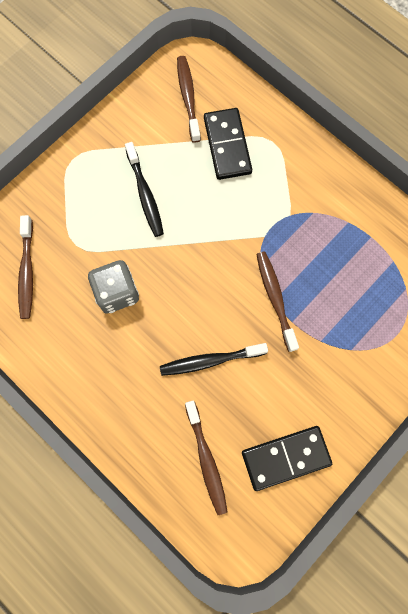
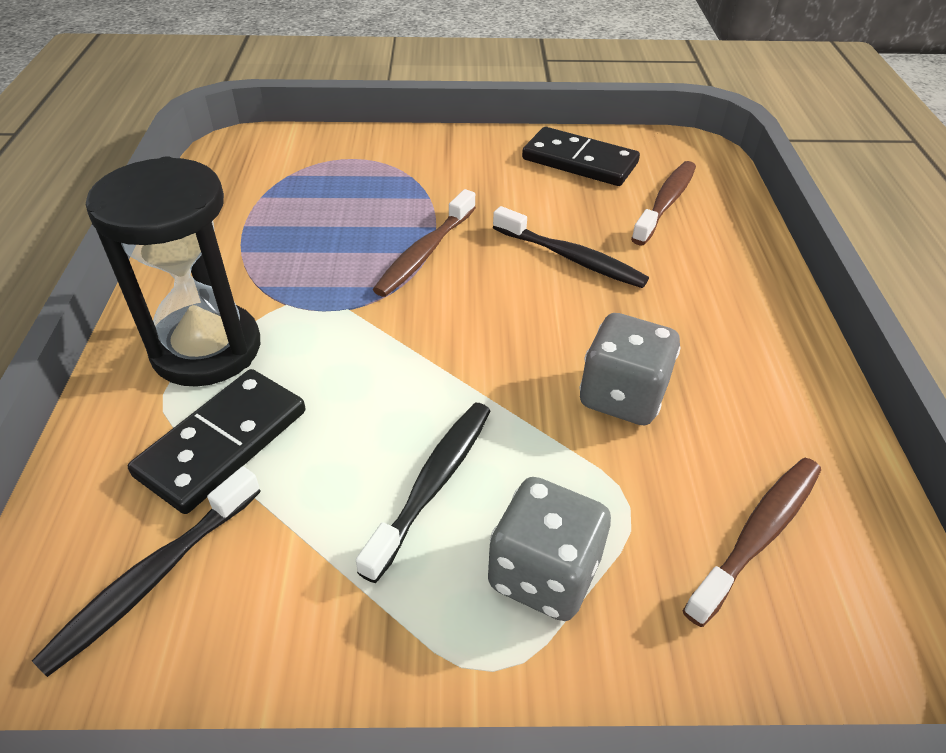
camera: 135 degrees left, 30 degrees down
brown toothbrush [177,56,201,143] -> black toothbrush [32,467,261,677]
none -> black hourglass [86,156,260,387]
none -> grey dice [488,477,611,621]

